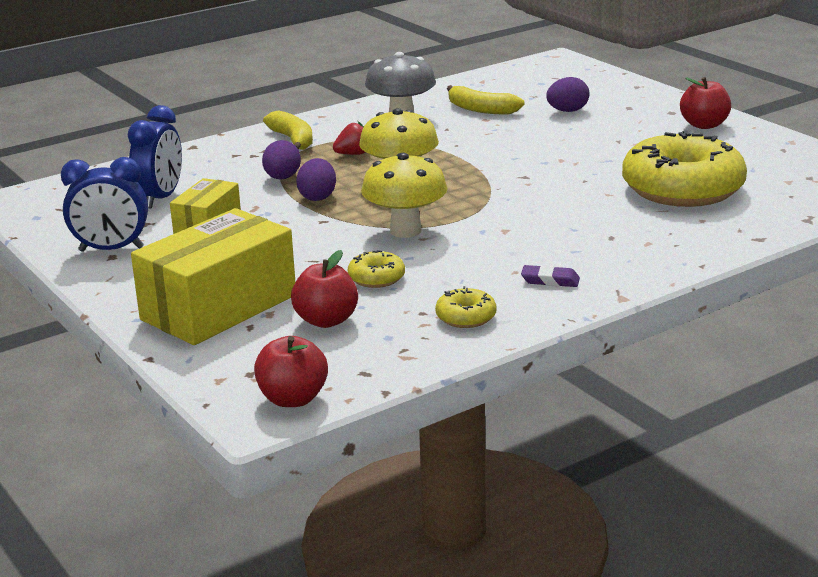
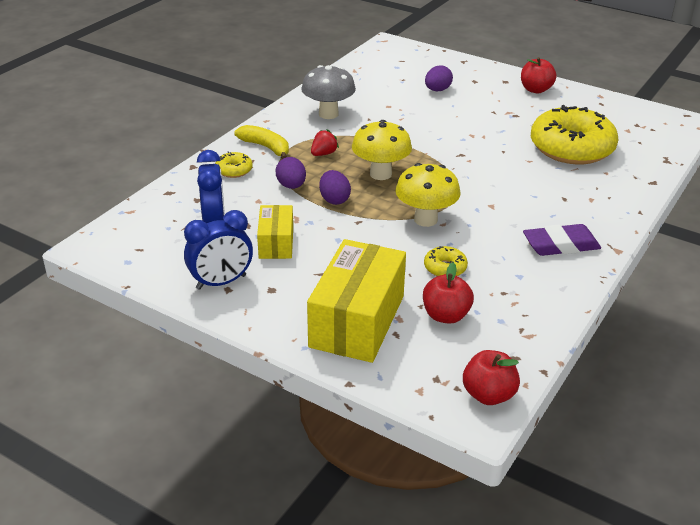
camera: 25 degrees left, 10 degrees up
yellow donut [435,286,497,328] -> yellow donut moved to [215,152,253,178]
yellow banana [447,85,525,114] -> none
purple eraser [521,265,580,287] -> purple eraser [523,224,601,256], size x1.84

